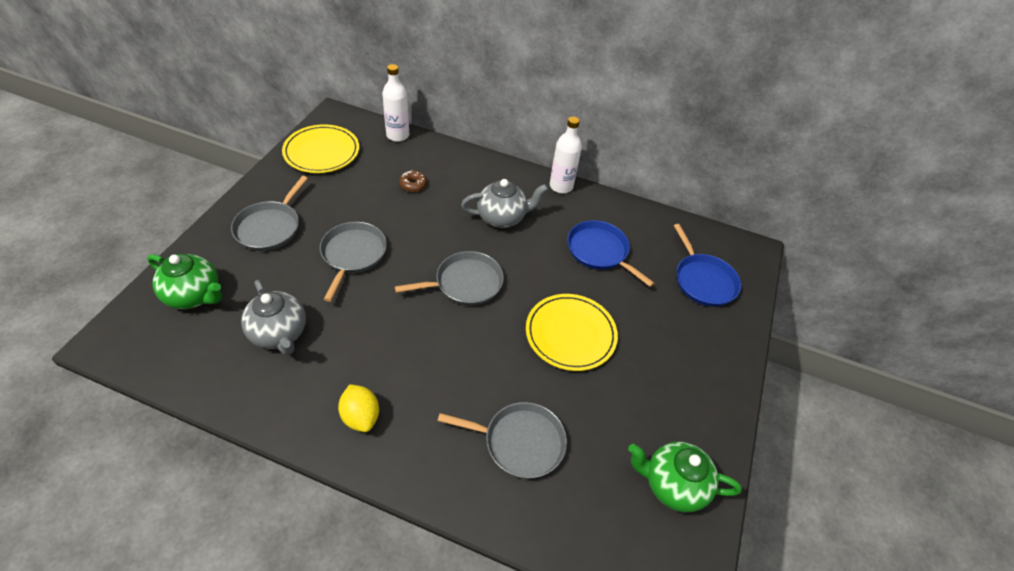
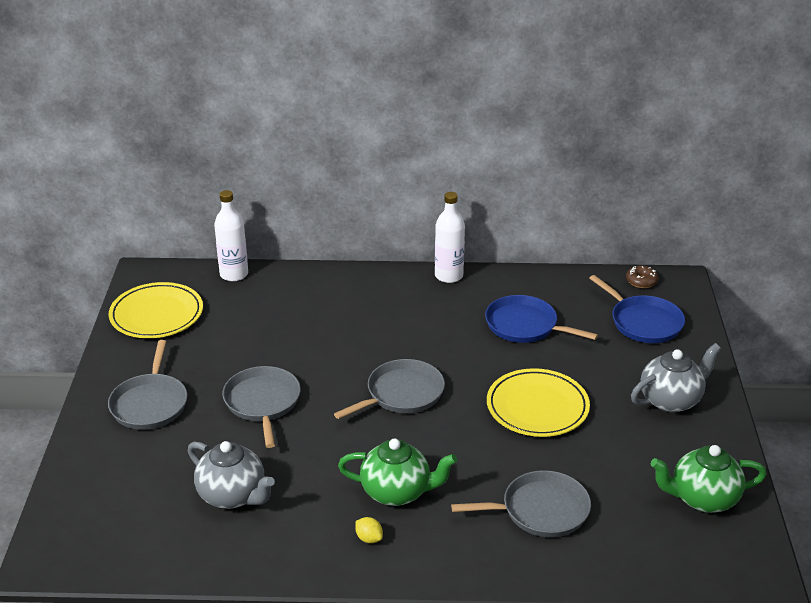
camera: 15 degrees left, 15 degrees down
green teapot [147,254,222,309] -> green teapot moved to [338,438,457,506]
yellow lemon [338,384,379,432] -> yellow lemon [355,517,383,543], size x0.58
brown donut [399,170,427,192] -> brown donut moved to [626,265,658,288]
grey teapot [461,179,548,228] -> grey teapot moved to [631,343,721,413]

